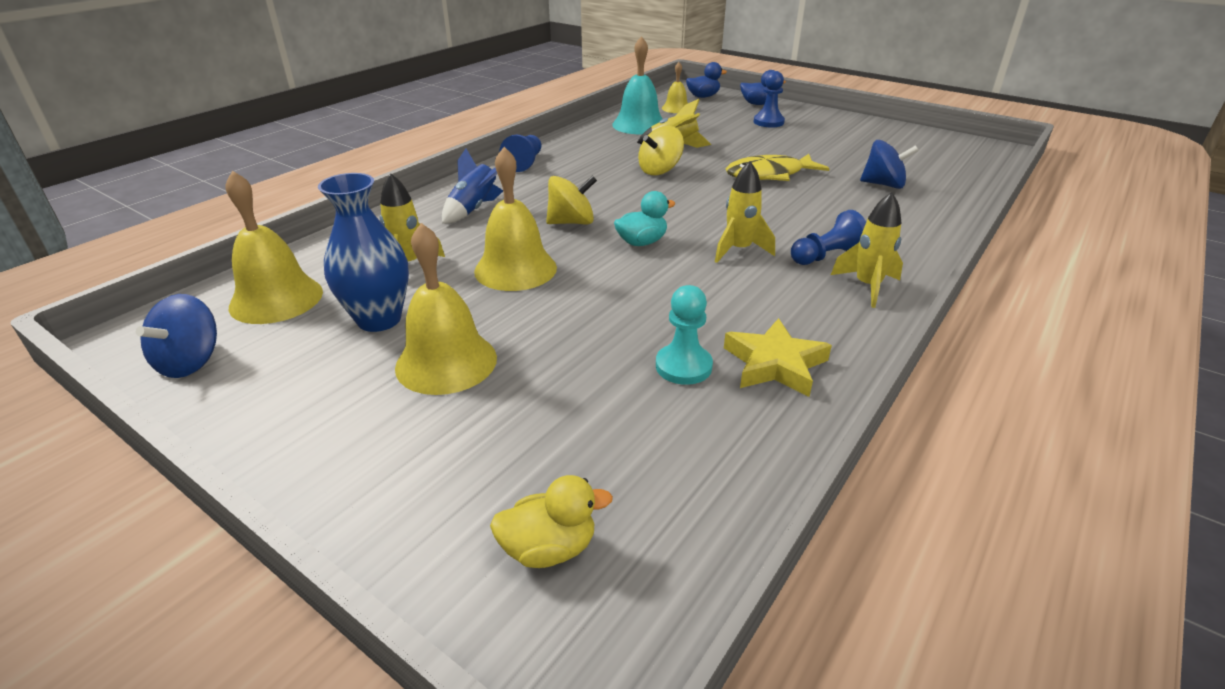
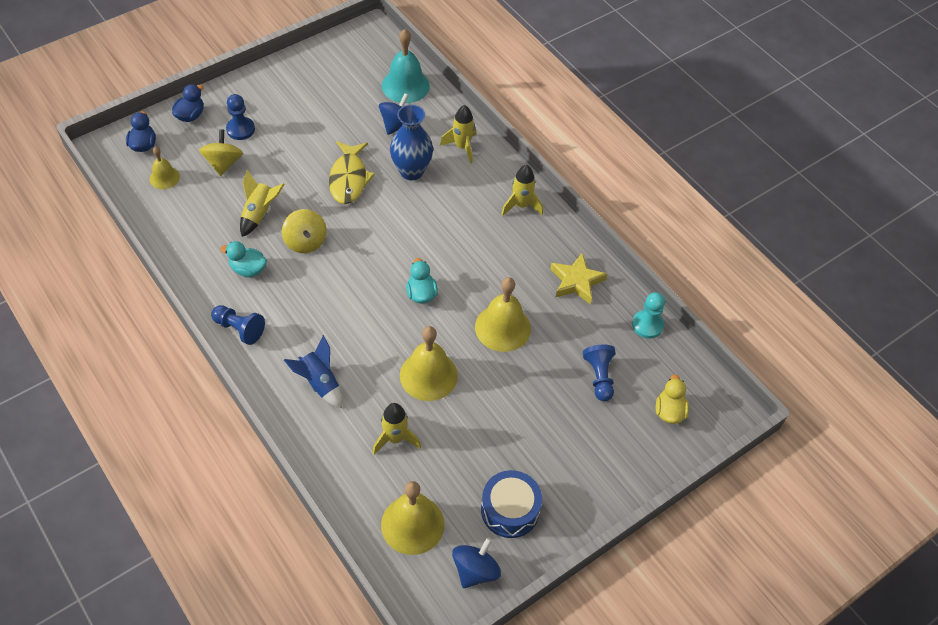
camera: 75 degrees left, 20 degrees up
blue spinning top [136,294,217,378] -> blue spinning top turned 90 degrees counterclockwise [452,537,501,588]
blue vase [318,173,409,332] -> blue vase moved to [390,105,433,180]
yellow bell [395,223,497,395] -> yellow bell moved to [475,277,531,352]
yellow spinning top [546,175,597,224] -> yellow spinning top moved to [199,129,243,176]
turquoise bell [612,36,663,134] -> turquoise bell moved to [382,29,430,103]
turquoise pawn [656,285,713,385] -> turquoise pawn moved to [632,292,665,339]
yellow rocket [715,161,775,263] -> yellow rocket moved to [440,105,476,163]
blue pawn [791,210,866,265] -> blue pawn moved to [583,345,616,401]
none -> turquoise duck [220,241,267,277]
none -> blue drum [481,470,542,538]

